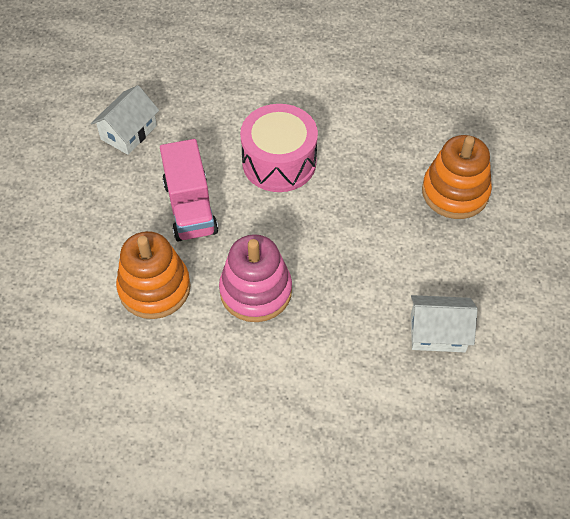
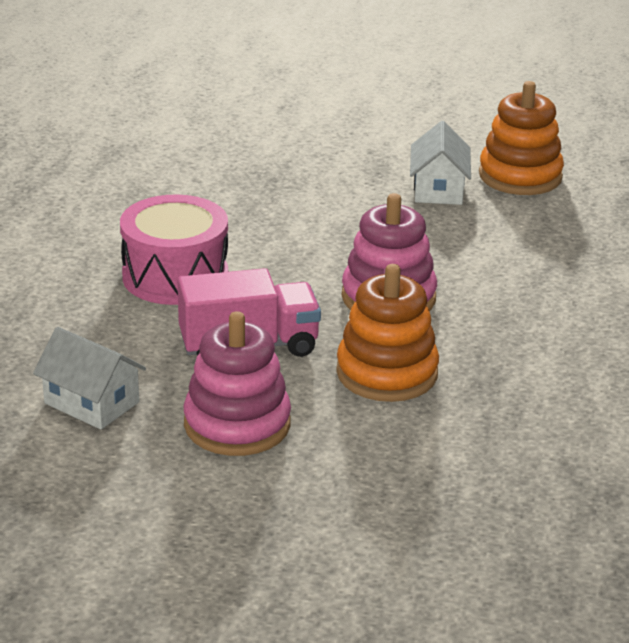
camera: 90 degrees left, 25 degrees down
orange stacking toy [422,135,492,219] -> orange stacking toy moved to [479,81,564,195]
none -> pink stacking toy [183,311,291,456]

